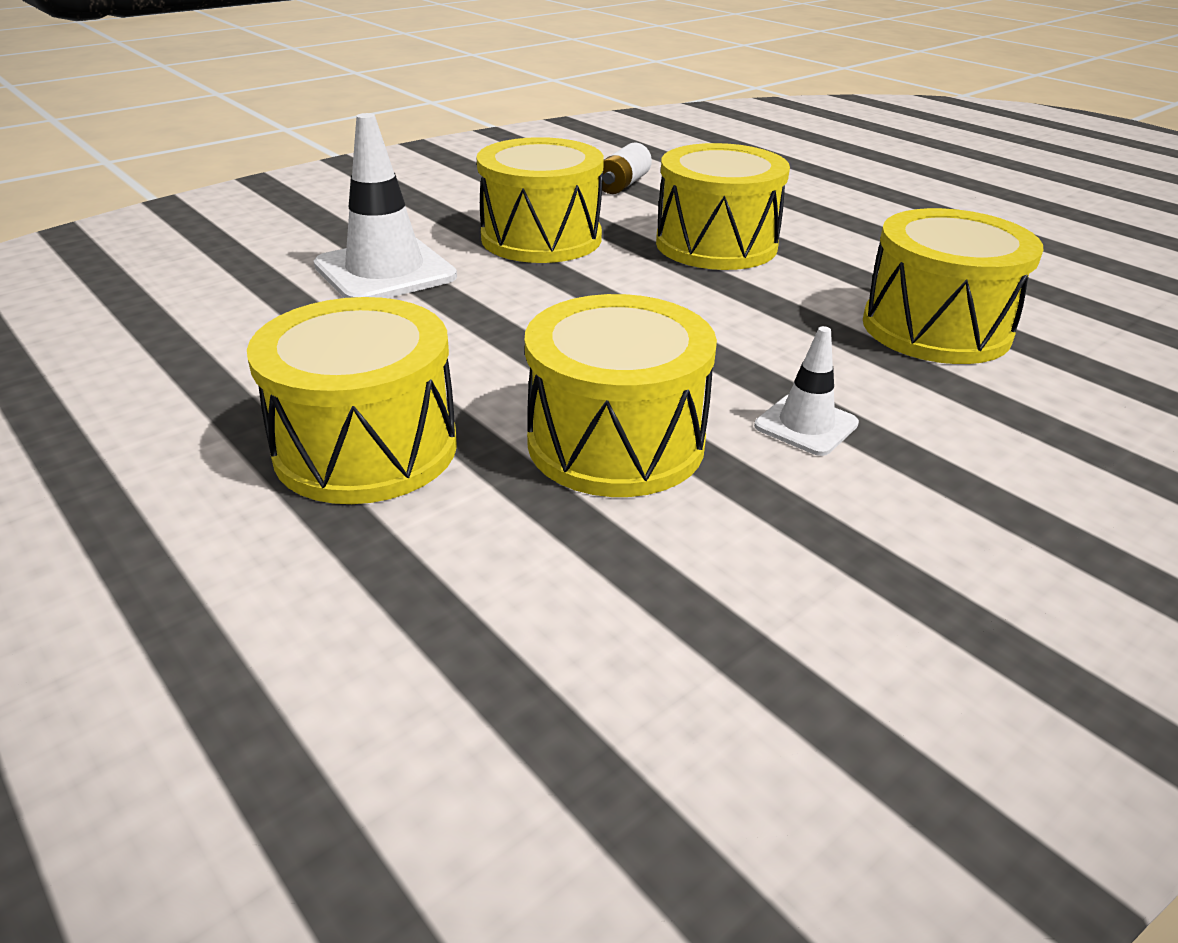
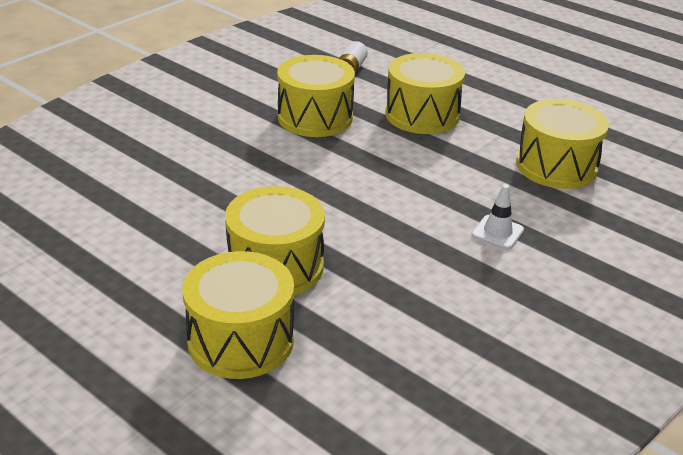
camera: 10 degrees left, 0 degrees up
white traffic cone [314,113,457,298] -> none
yellow drum [525,294,717,497] -> yellow drum moved to [182,251,294,379]

